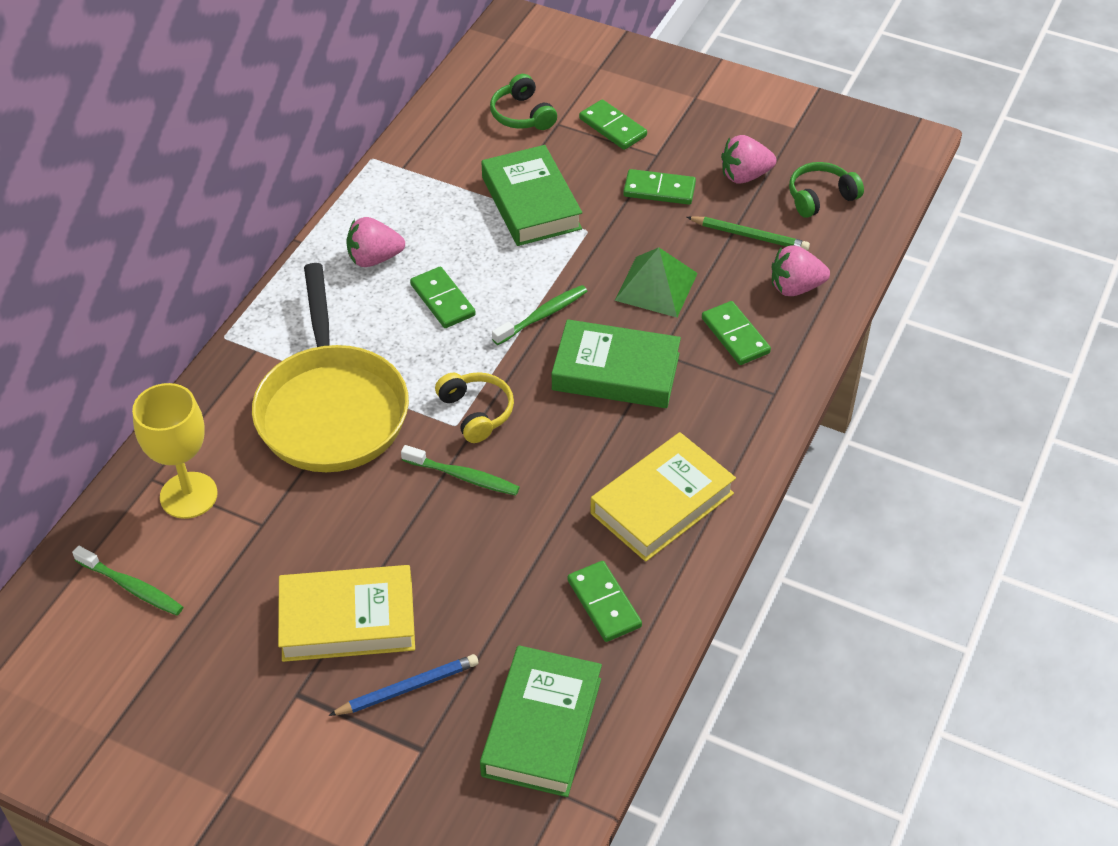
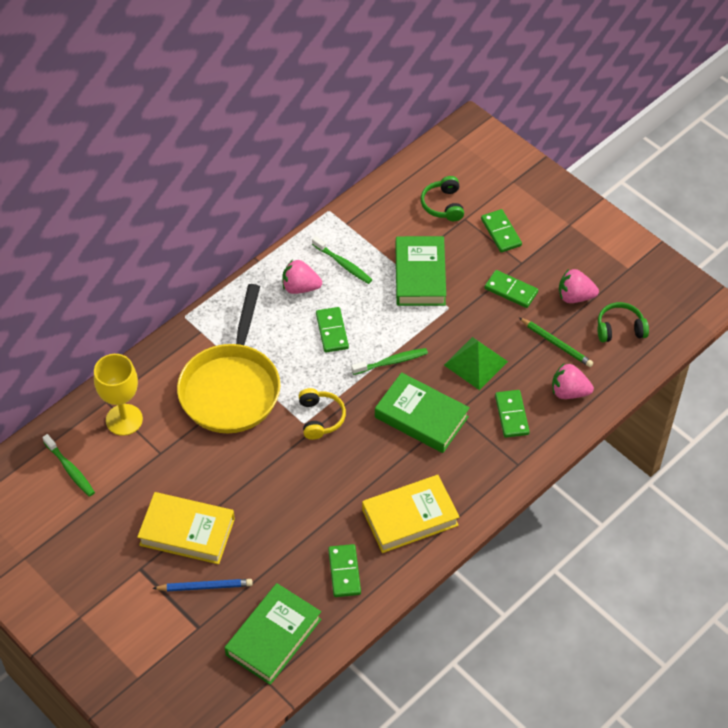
camera: 20 degrees right, 5 degrees up
green toothbrush [401,445,520,496] -> green toothbrush moved to [312,236,372,284]

